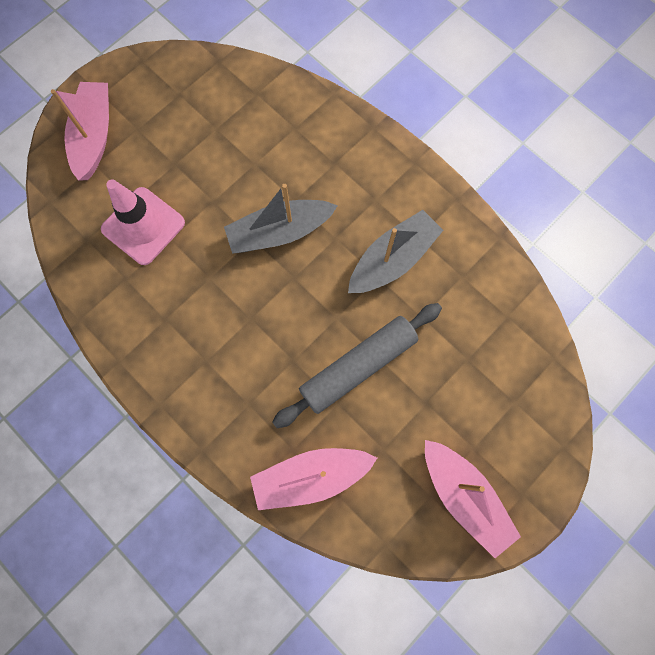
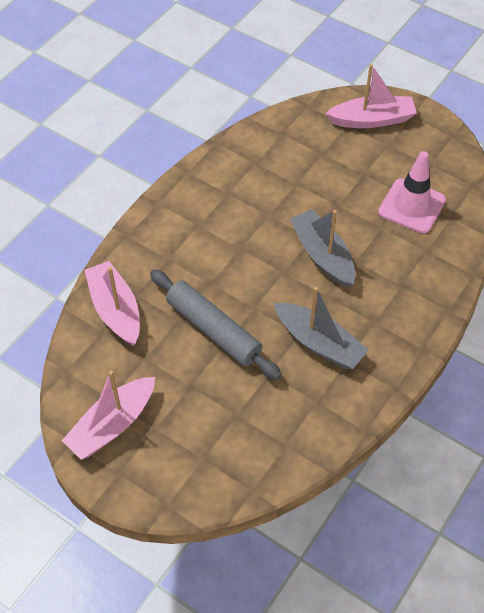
camera: 80 degrees right, 20 degrees down
pink traffic cone [101,179,185,265] -> pink traffic cone moved to [378,151,446,234]

